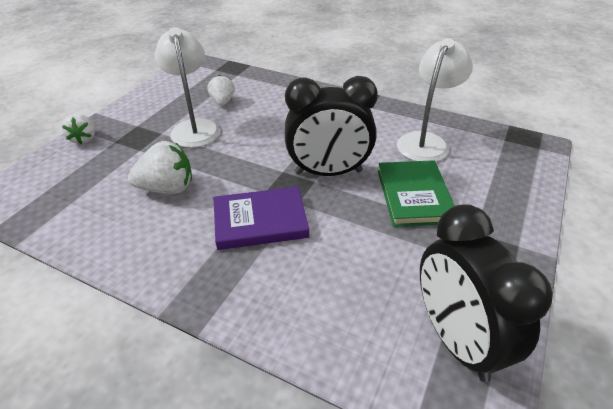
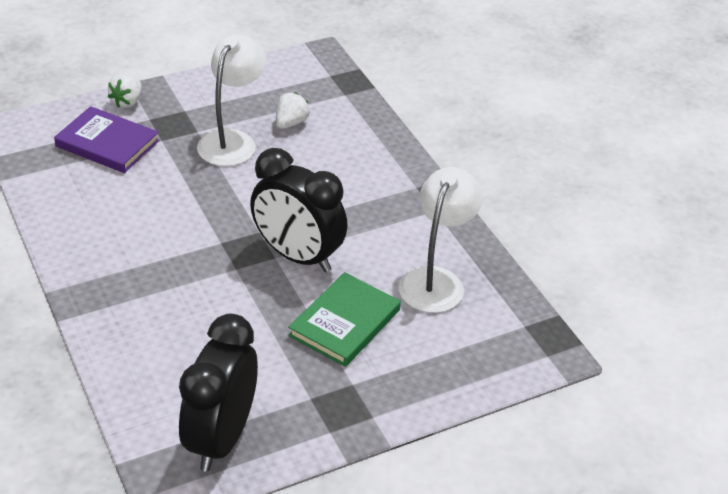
camera: 35 degrees right, 0 degrees up
white strawberry [128,141,192,194] -> none
purple book [214,187,309,250] -> purple book moved to [54,106,159,173]
white lamp [397,38,473,162] -> white lamp turned 45 degrees counterclockwise [399,167,483,313]

